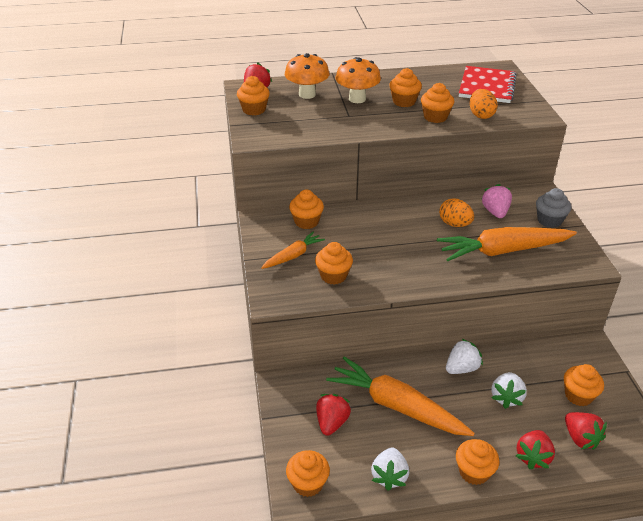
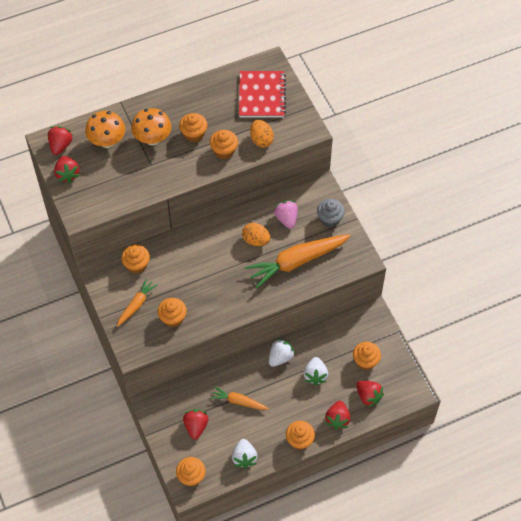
camera: 15 degrees left, 20 degrees up
orange cupcake [237,76,270,115] -> red strawberry [54,156,80,183]
orange carrot [326,356,475,436] -> orange carrot [210,386,269,410], size x0.53

